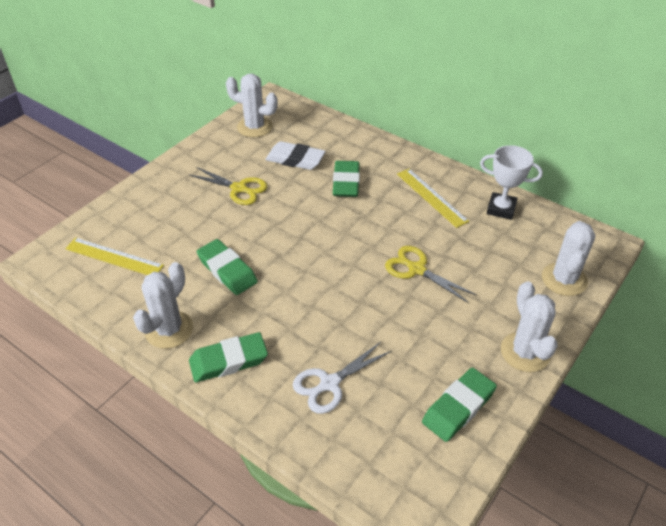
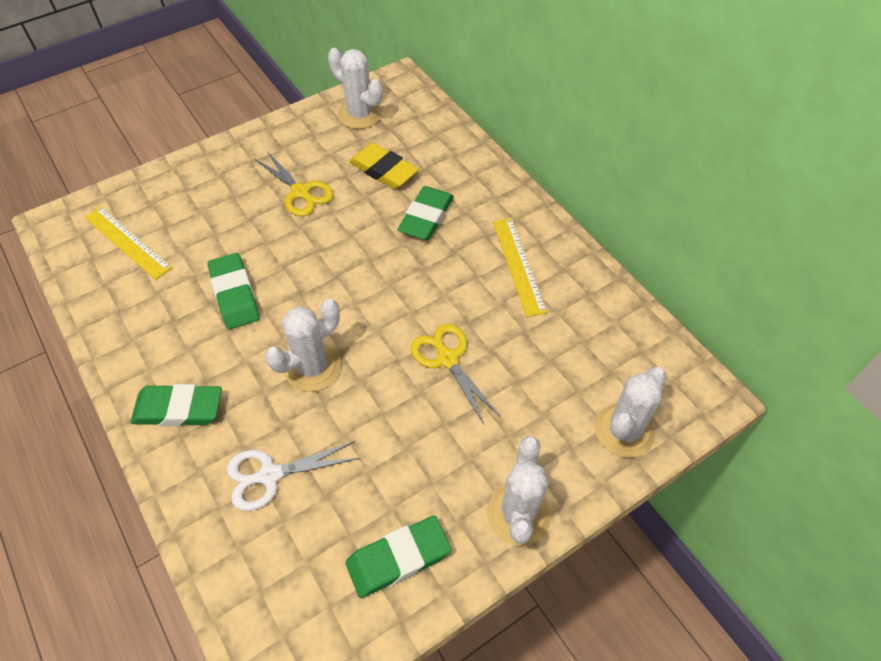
camera: 20 degrees right, 10 degrees up
white cactus [133,262,193,349] -> white cactus moved to [265,299,341,392]
white eraser [265,141,326,170] -> yellow eraser [349,143,419,189]
white trophy [480,145,543,220] -> none

